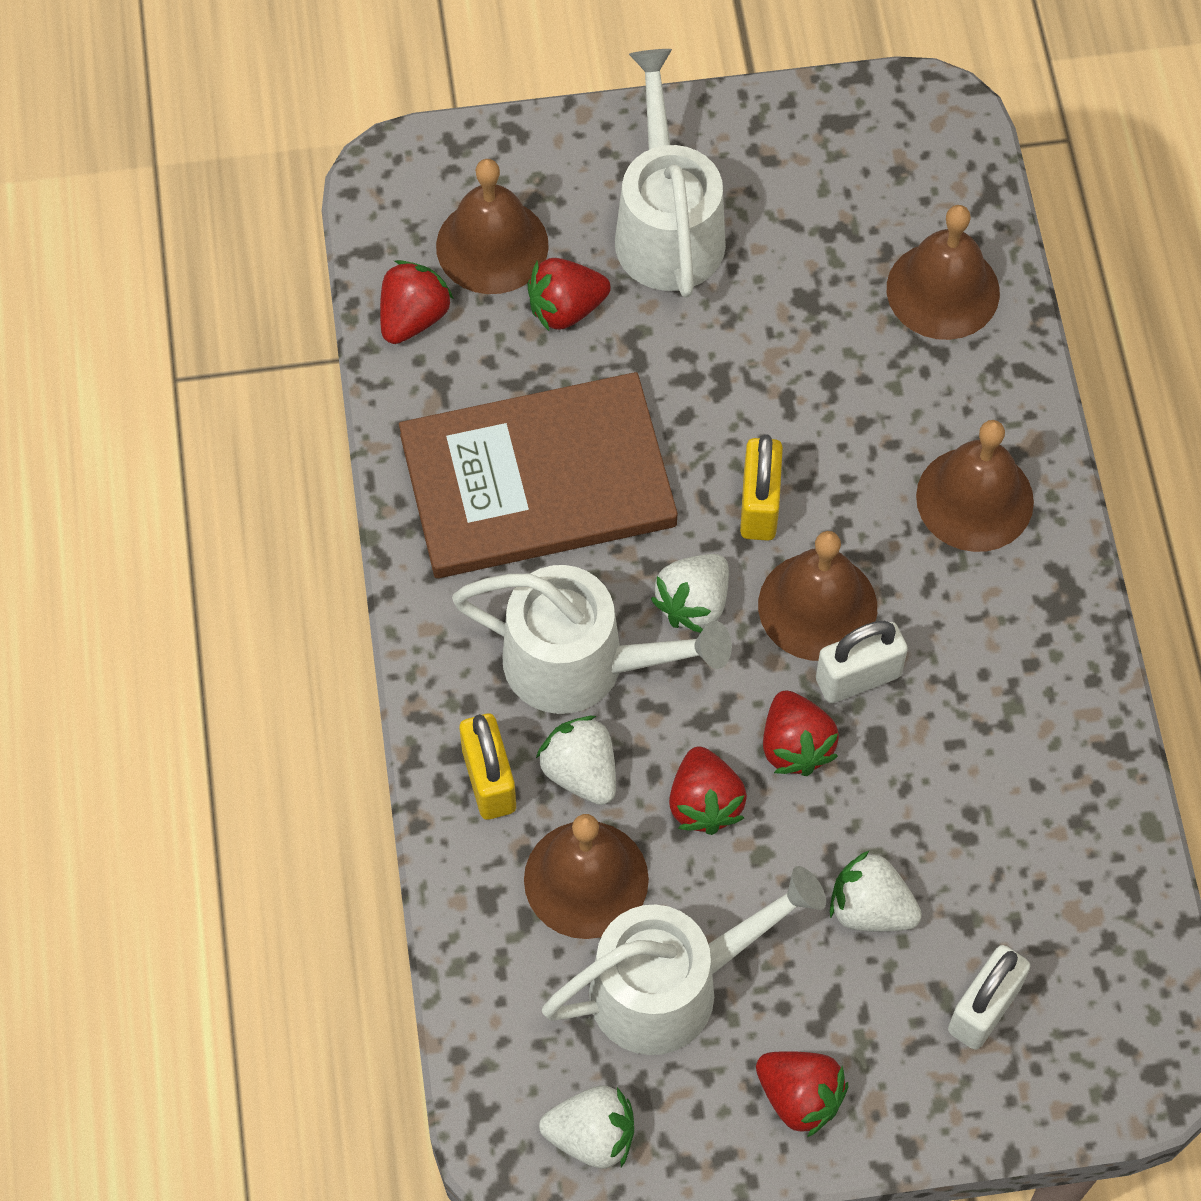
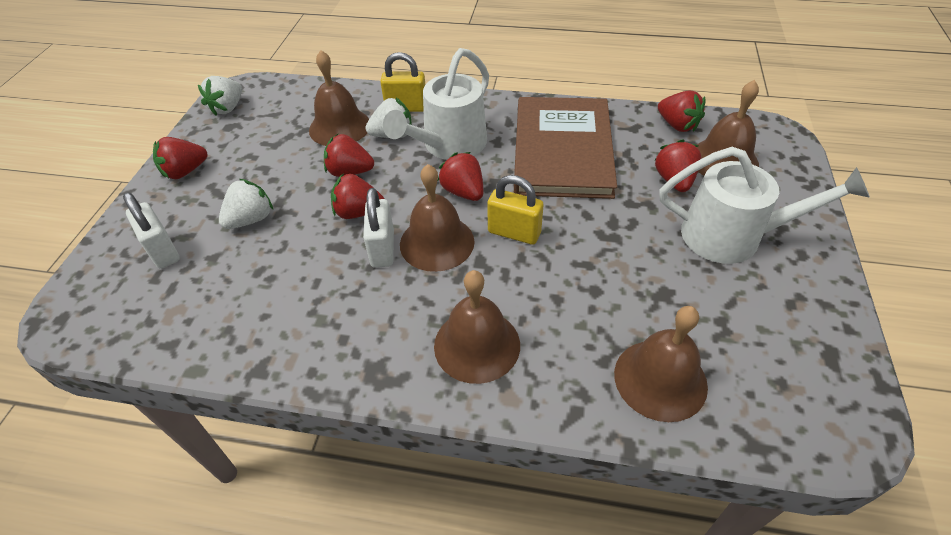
camera: 110 degrees right, 15 degrees down
white watering can [542,866,826,1055] -> none
white strawberry [651,554,729,633] -> red strawberry [438,152,483,201]

